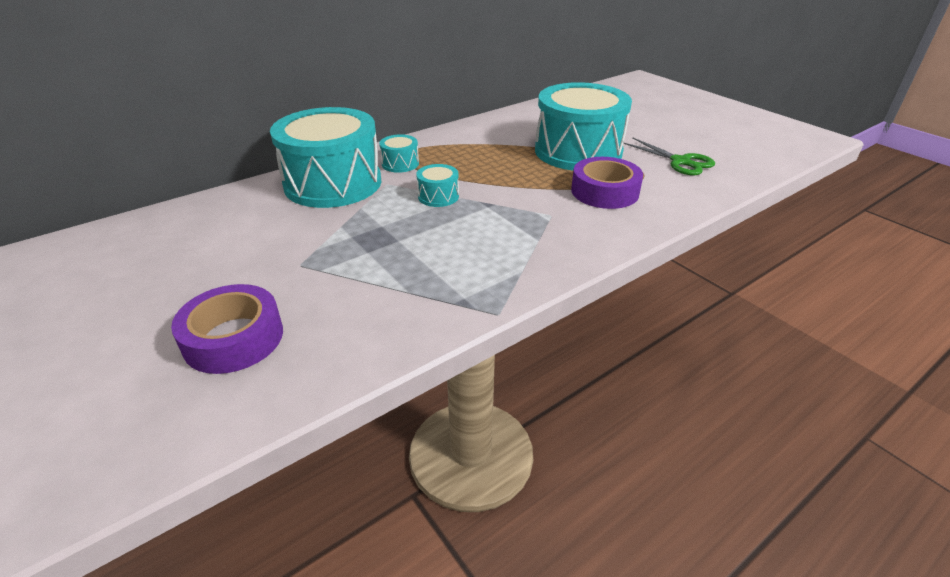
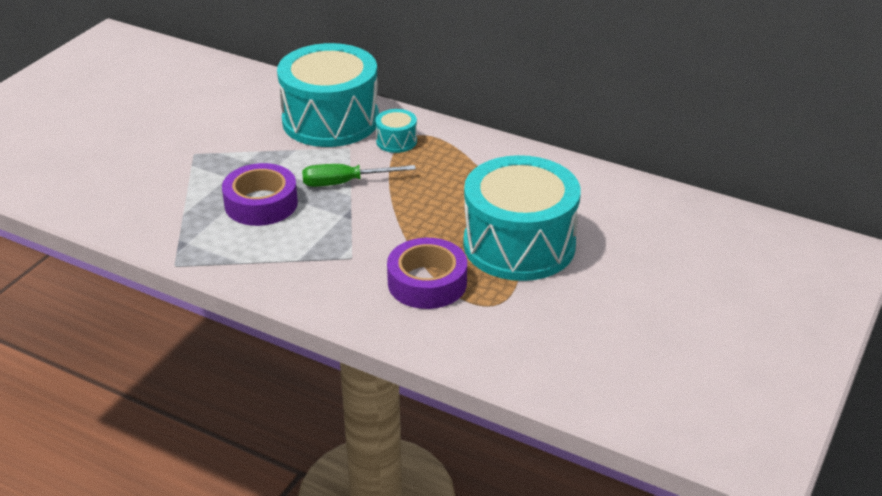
camera: 65 degrees right, 0 degrees up
purple tape [171,284,283,374] -> purple tape moved to [222,163,298,226]
turquoise drum [416,164,459,207] -> green screwdriver [302,164,416,187]
green scissors [623,137,715,176] -> none

